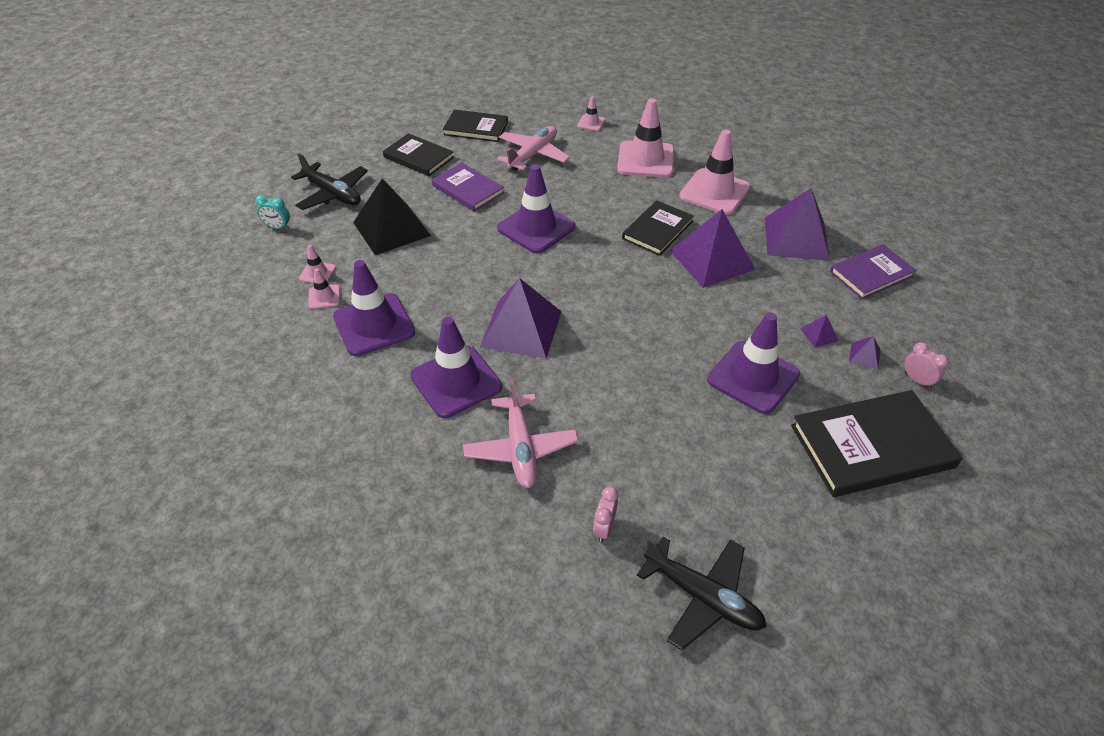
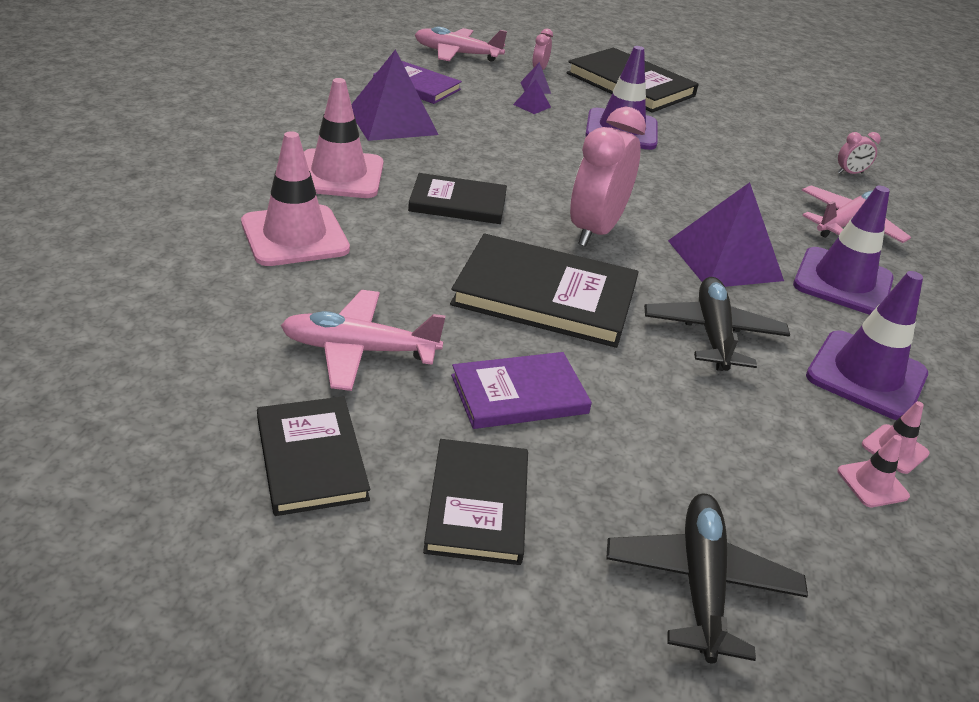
camera: 125 degrees left, 10 degrees down
turquoise clock [255,195,290,230] -> none
black pyramid [353,179,431,255] -> none
purple book [432,163,504,211] -> purple book turned 60 degrees clockwise [451,352,592,429]
purple traffic cone [497,164,575,253] -> black book [450,234,639,348]
pink traffic cone [577,96,605,131] -> none
black plane [637,537,766,650] -> black plane moved to [644,277,790,371]
purple pyramid [670,209,756,288] -> none
none -> pink plane [415,27,507,62]
none -> pink clock [570,107,646,247]

